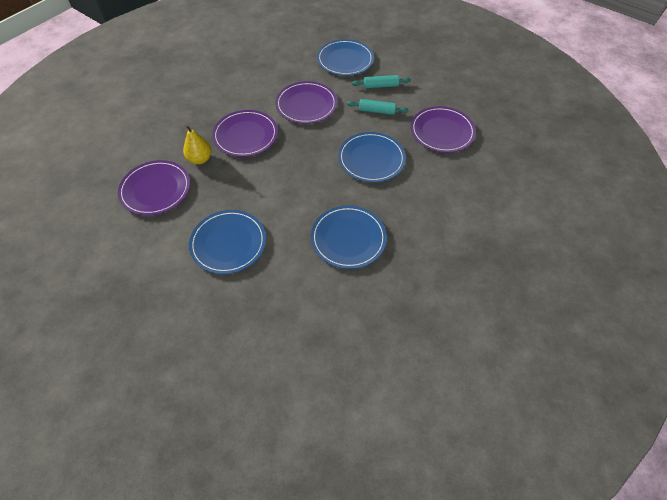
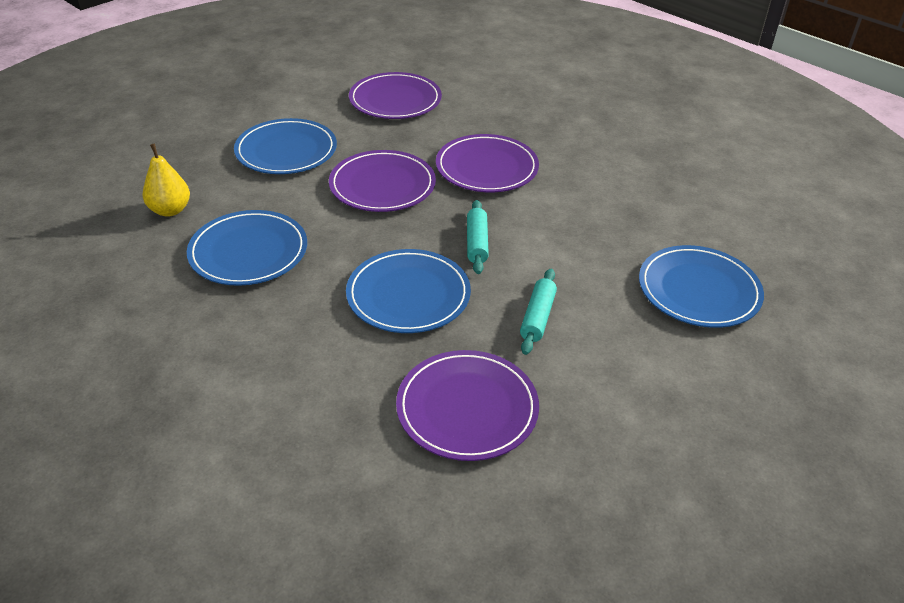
camera: 95 degrees right, 15 degrees down
yellow pear [183,125,212,164] -> yellow pear moved to [142,143,190,217]
purple plate [275,81,337,124] -> purple plate moved to [329,150,436,212]
turquoise rolling pin [352,75,411,88] -> turquoise rolling pin moved to [467,200,489,274]

